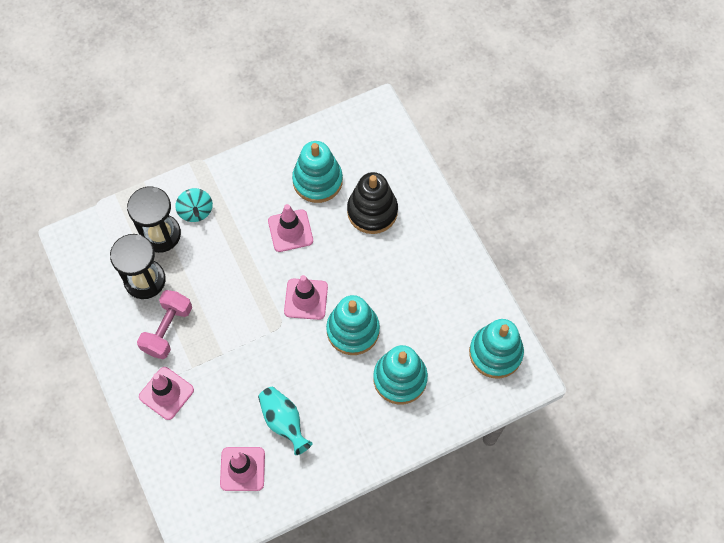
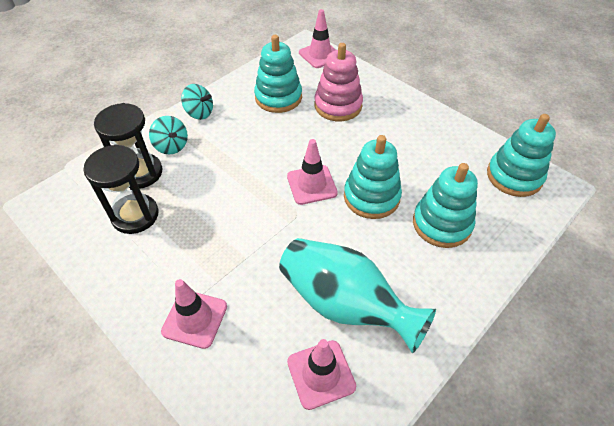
camera: 20 degrees left, 15 degrees down
pink dumbbell [137,290,192,359] -> none
turquoise vase [258,387,313,455] -> turquoise vase [279,238,436,353], size x1.73
pink traffic cone [268,204,313,252] -> pink traffic cone moved to [299,9,336,68]
black stacking toy [347,172,398,234] -> pink stacking toy [314,43,363,121]
none -> turquoise spinning top [181,84,213,120]

